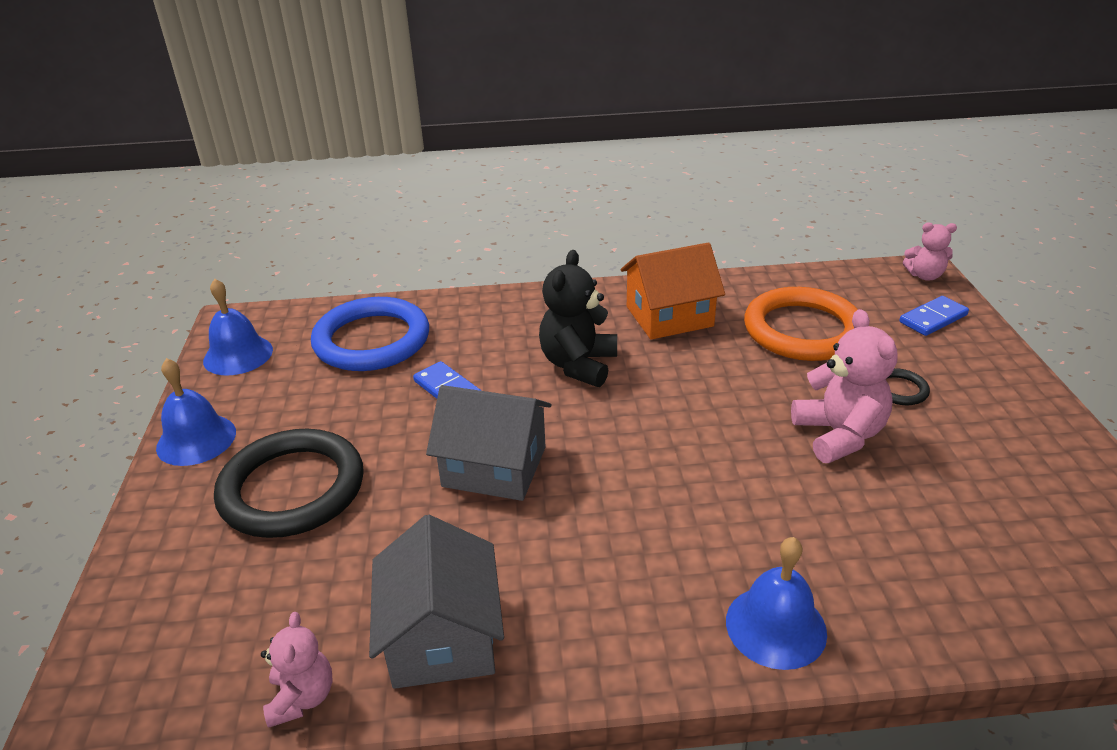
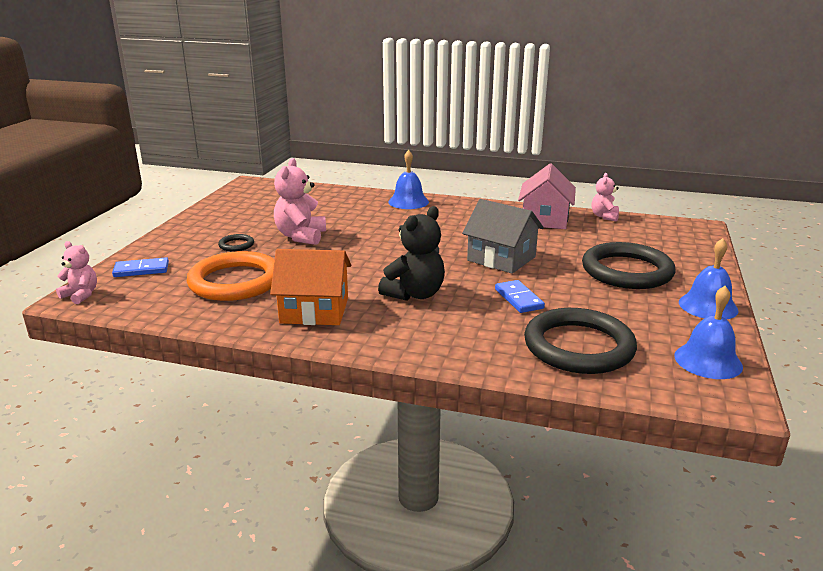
camera: 160 degrees left, 10 degrees down
blue ring [311,297,429,371] -> black ring [524,308,637,374]
grey house [369,515,504,689] -> pink house [518,163,576,229]

